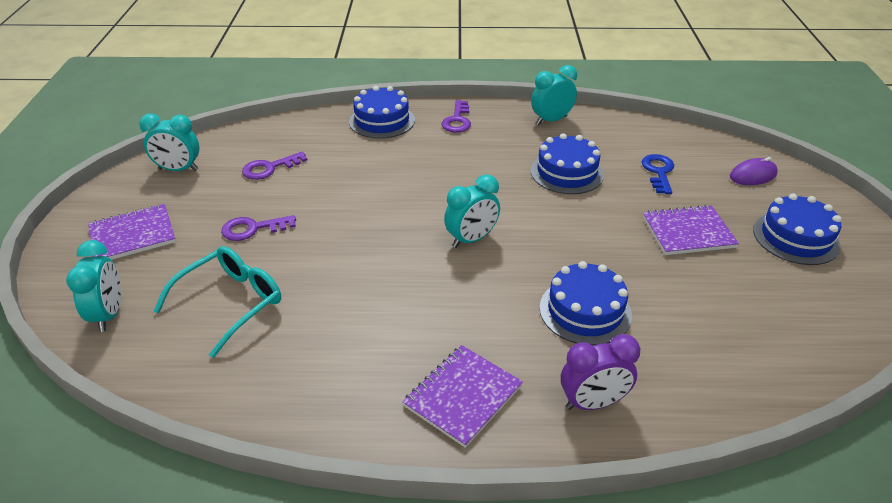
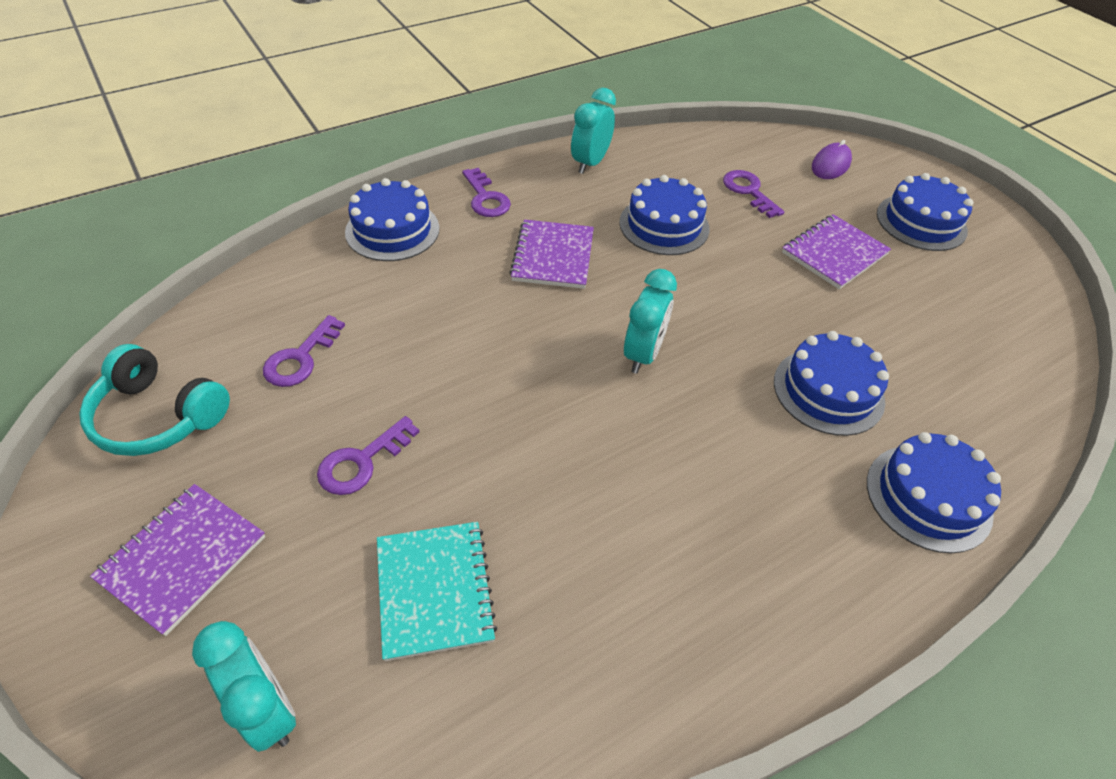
camera: 35 degrees left, 10 degrees up
turquoise clock [139,113,199,171] -> turquoise headphones [79,344,230,456]
turquoise glasses [153,246,281,358] -> turquoise notebook [377,522,497,661]
purple notebook [402,345,523,448] -> purple notebook moved to [509,219,594,289]
purple clock [561,334,640,410] -> blue cake [867,432,1001,553]
blue key [642,154,674,194] -> purple key [723,170,784,218]

